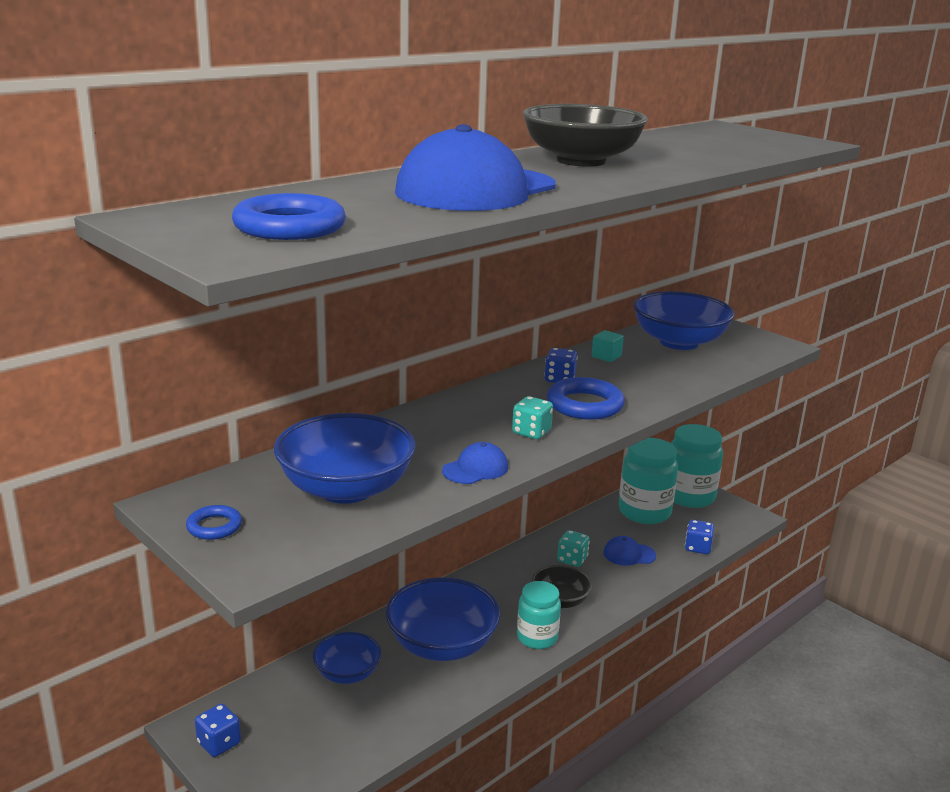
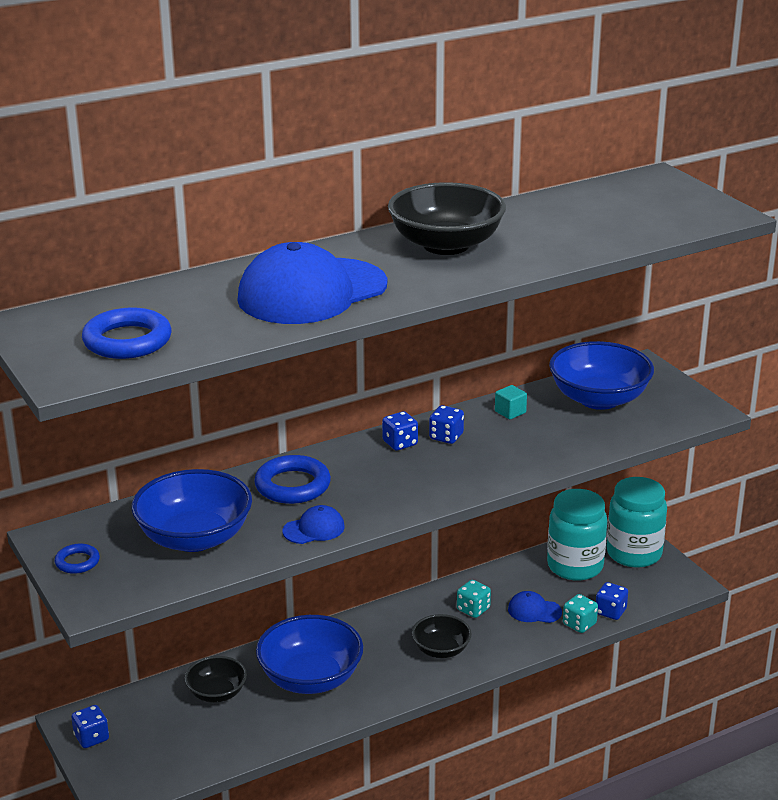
camera: 15 degrees right, 5 degrees up
blue bowl [313,632,382,684] -> black bowl [184,656,247,703]
turquoise dice [512,396,553,439] -> turquoise dice moved to [563,594,598,633]
turquoise jar [517,581,561,649] -> none
blue ring [547,377,625,420] -> blue ring moved to [254,455,331,504]
none -> blue dice [382,411,418,451]

